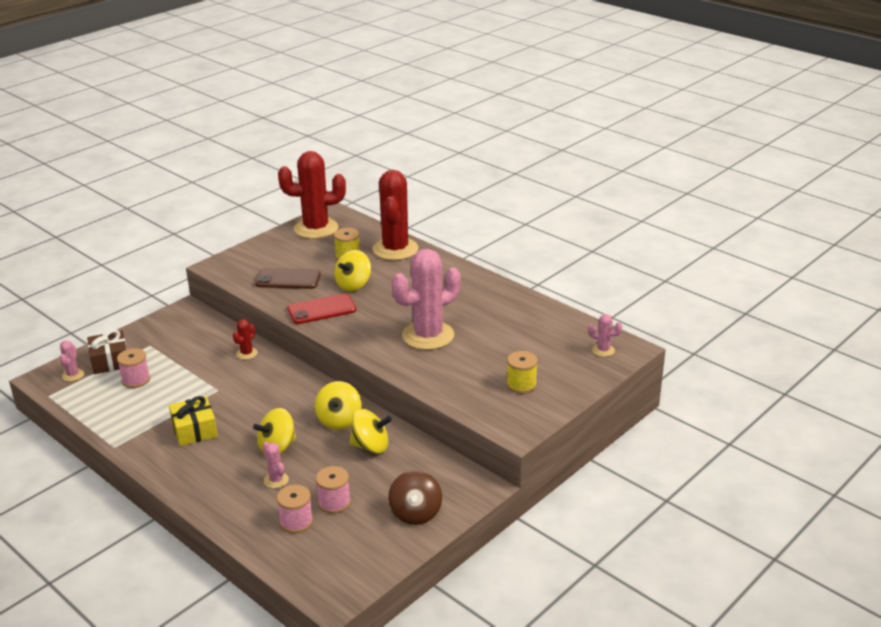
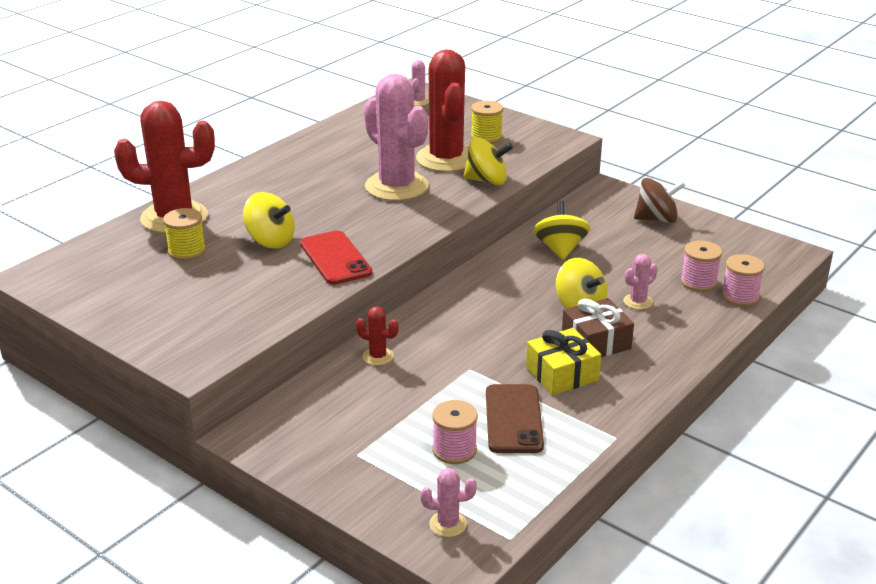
camera: 95 degrees left, 0 degrees up
brown gift [87,330,127,374] -> brown gift moved to [562,298,634,357]
brown phone [255,268,321,289] -> brown phone moved to [486,384,544,453]
red cactus [278,151,346,239] -> red cactus moved to [416,49,469,172]
yellow spinning top [315,381,362,430] -> yellow spinning top moved to [463,137,513,185]
pink spool [316,466,351,513] -> pink spool moved to [721,254,765,306]

